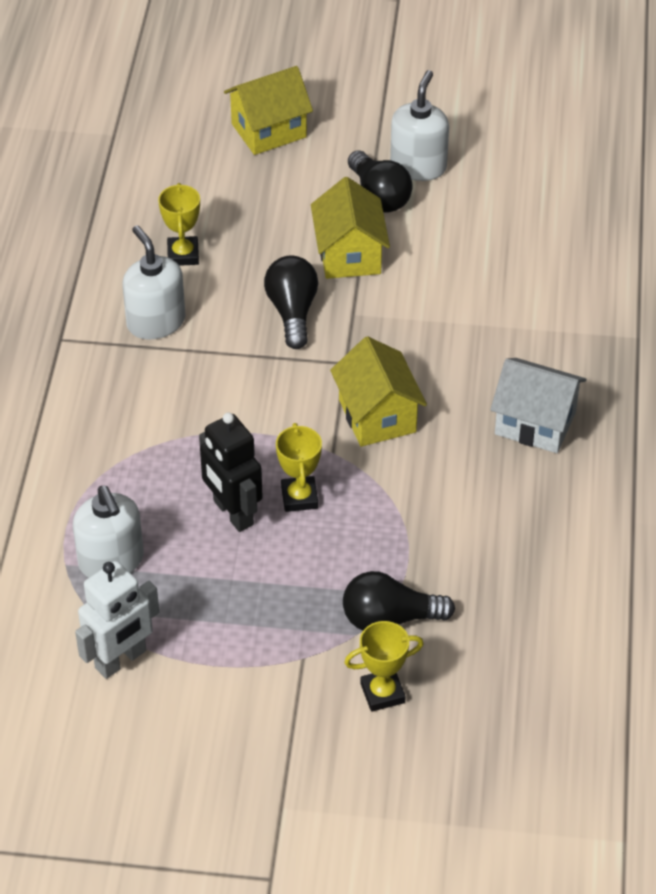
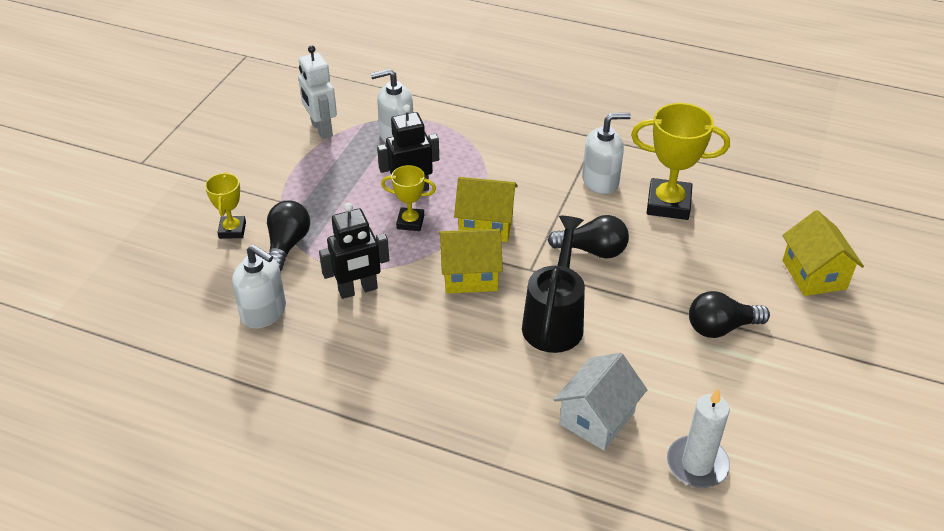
camera: 105 degrees right, 5 degrees down
yellow trophy [158,183,200,266] -> yellow trophy [631,103,730,220], size x1.75
yellow house [311,177,390,279] -> yellow house moved to [454,177,518,242]
white soap dispenser [390,70,449,181] -> white soap dispenser moved to [232,245,286,329]
white house [490,358,586,453] -> white house moved to [554,353,647,450]
none -> black robot [319,203,389,299]
none -> black watering can [522,216,585,353]
none -> white candle [667,389,730,488]

